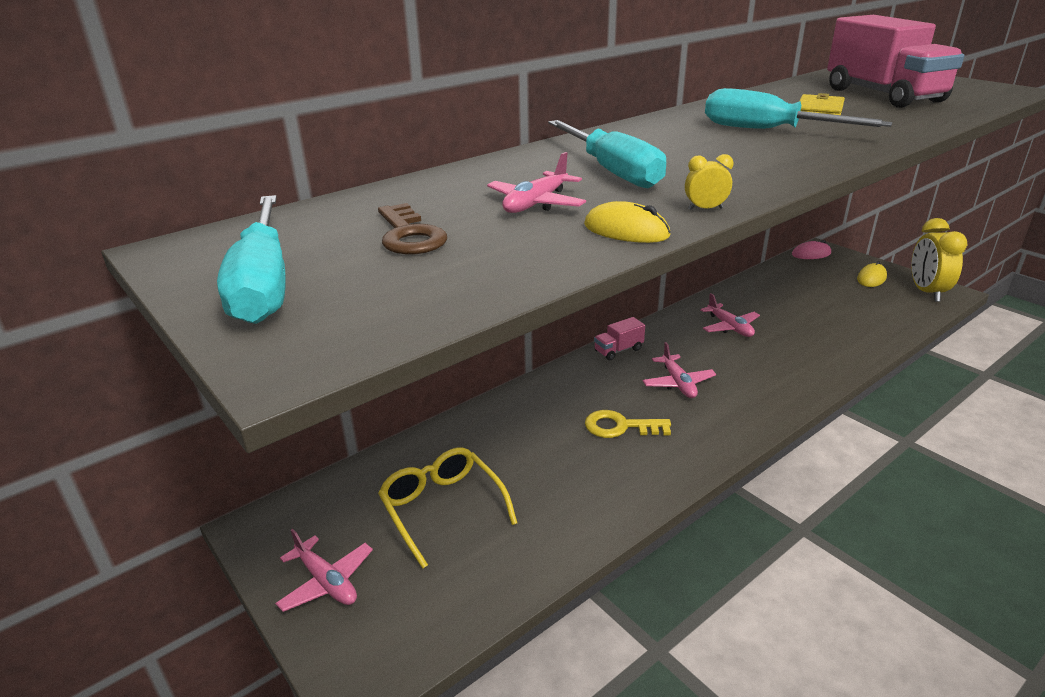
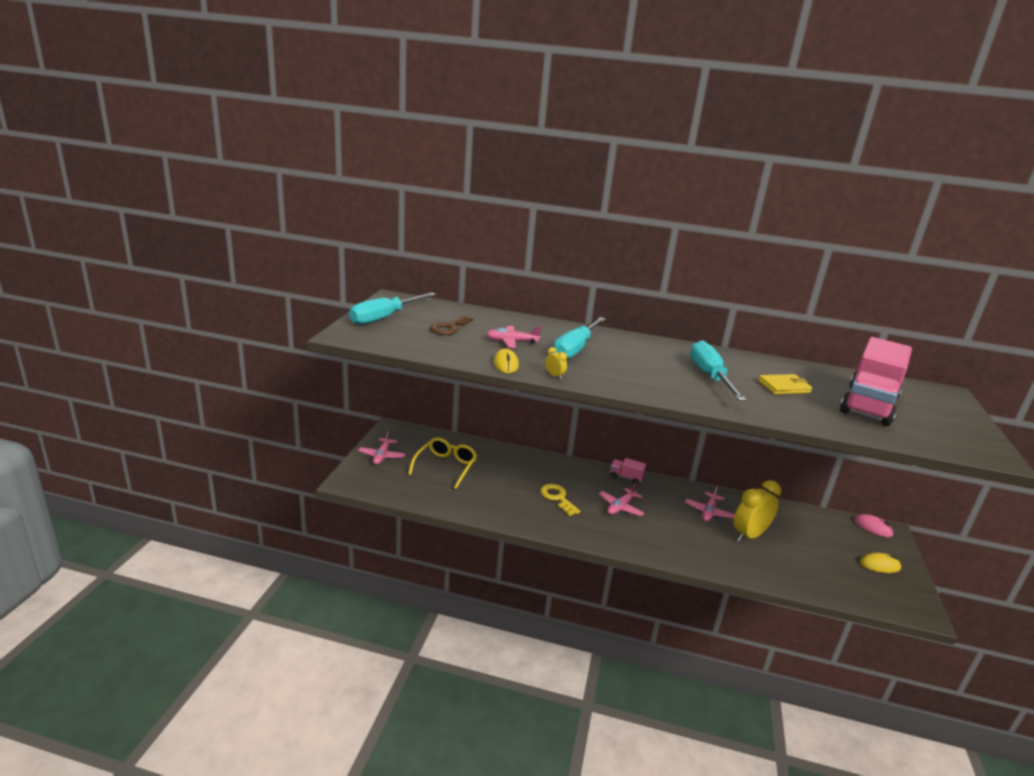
camera: 50 degrees right, 5 degrees down
yellow clock [911,218,967,302] -> yellow clock moved to [733,480,781,542]

